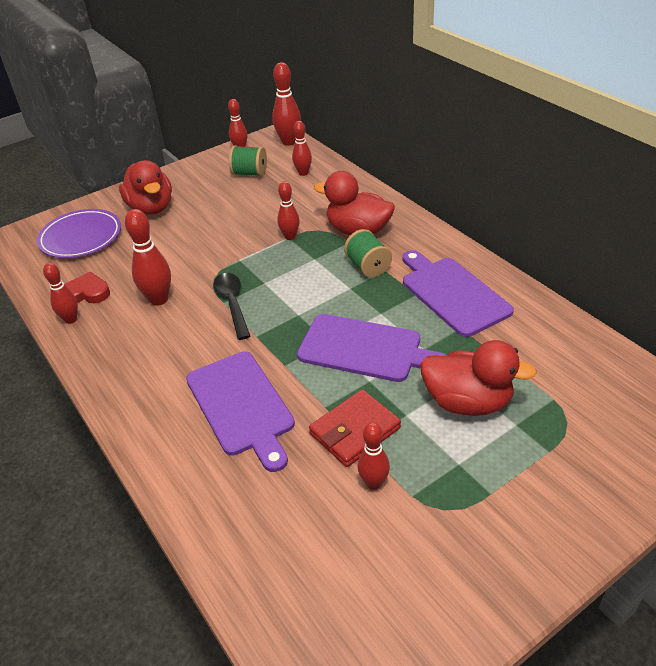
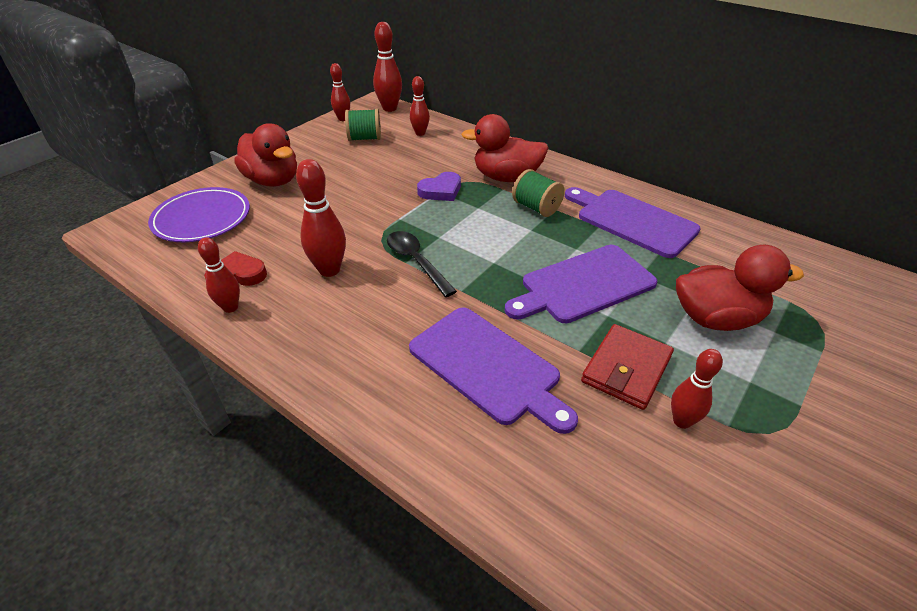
camera: 20 degrees left, 0 degrees up
red bowling pin [277,181,300,240] -> purple heart [417,172,461,201]
purple cutting board [297,314,447,382] -> purple cutting board turned 150 degrees clockwise [505,245,658,323]

